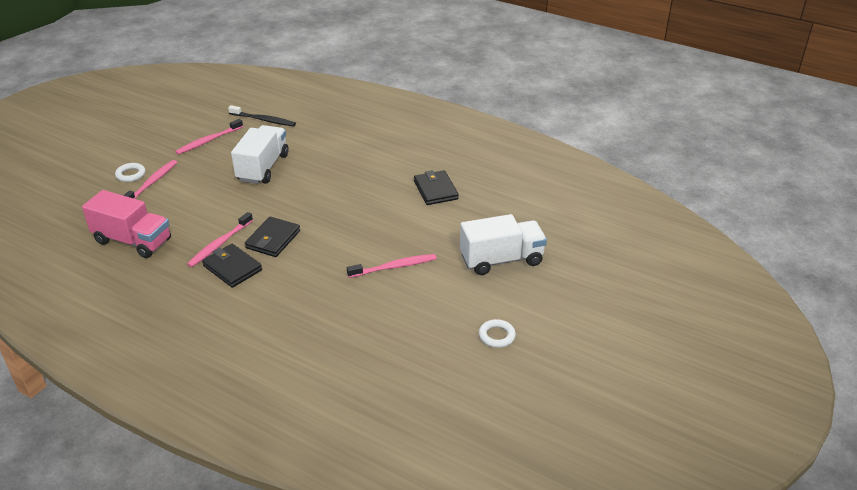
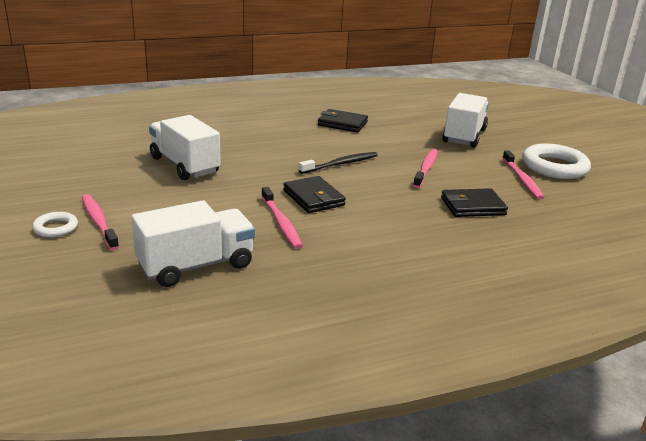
camera: 55 degrees left, 10 degrees down
pink truck [82,190,171,258] -> white truck [131,200,255,287]
pink toothbrush [175,119,243,155] -> pink toothbrush moved to [503,150,544,200]
black wallet [202,244,262,288] -> black wallet moved to [441,188,508,217]
black toothbrush [228,105,296,126] -> black toothbrush moved to [299,152,378,174]
white ring [479,319,516,348] -> white ring [522,143,591,179], size x2.01

